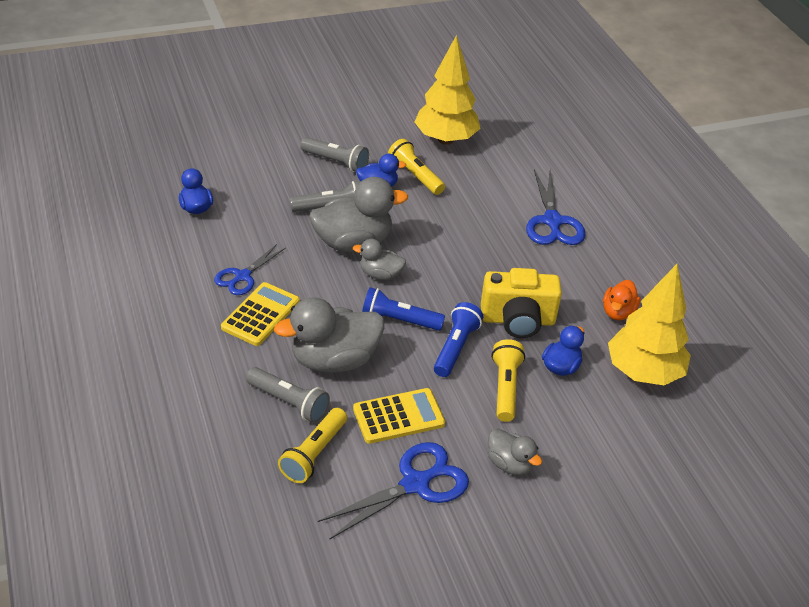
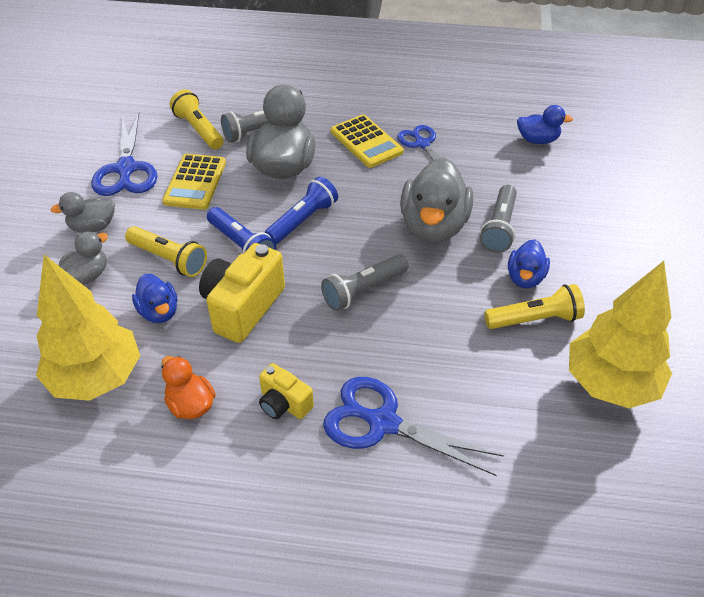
camera: 120 degrees right, 5 degrees up
grey flashlight [300,137,369,172] -> grey flashlight moved to [321,254,409,311]
grey duck [353,239,406,280] -> grey duck moved to [59,232,108,285]
none -> yellow camera [259,363,314,419]

